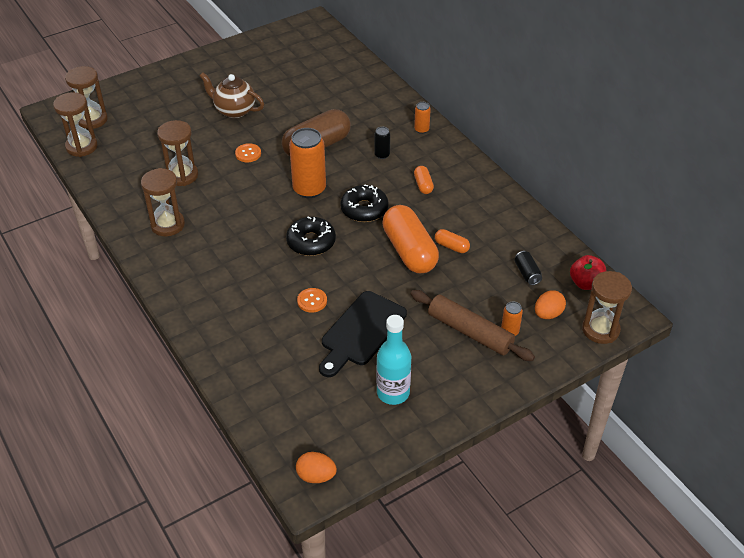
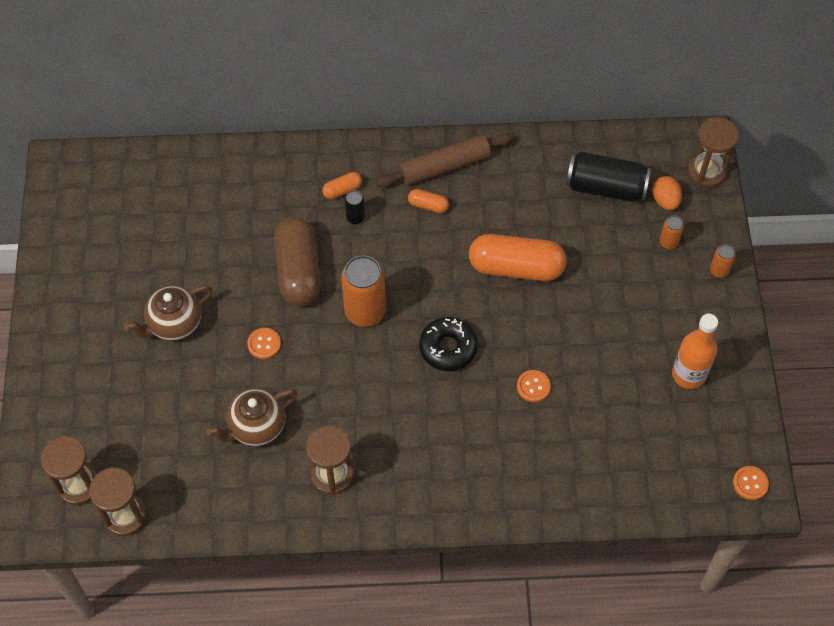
camera: 60 degrees left, 15 degrees up
brown hourglass [157,120,198,186] -> brown teapot [206,388,298,446]
orange egg [296,452,337,483] -> orange button [733,466,769,500]
black cutting board [319,291,407,377] -> none
black donut [340,184,389,222] -> none
turquoise bottle [376,315,411,405] -> orange bottle [672,314,718,389]
brown rolling pin [411,290,535,361] -> brown rolling pin moved to [376,133,513,187]
orange can [414,102,431,134] -> orange can moved to [710,244,736,278]
orange capsule [435,229,470,253] -> orange capsule moved to [322,172,362,199]
black can [515,251,542,285] -> black can [566,151,651,202], size x2.08
red apple [570,255,606,290] -> none

